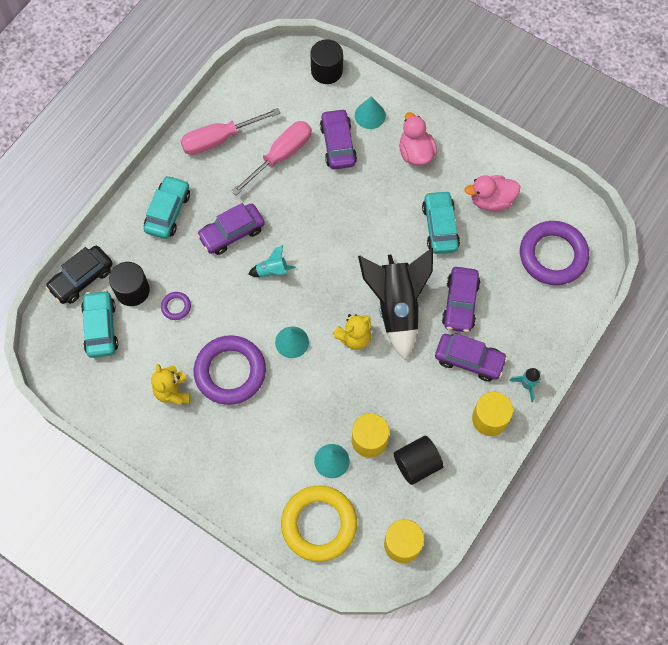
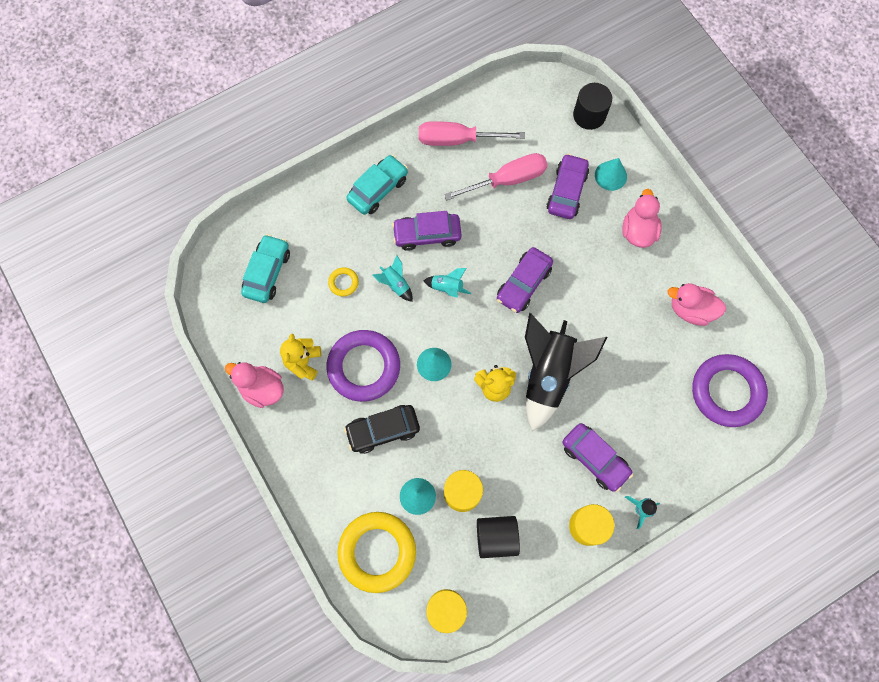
camera: 25 degrees right, 5 degrees up
black car [45,246,113,304] -> black car moved to [344,405,420,454]
black cylinder [109,262,150,306] -> none
purple ring [161,292,191,320] -> yellow ring [328,267,359,296]
turquoise car [422,190,460,254] -> none
purple car [442,267,480,332] -> purple car moved to [497,247,553,313]
none -> pink duck [225,362,284,408]
none -> turquoise rocket [373,255,413,302]

